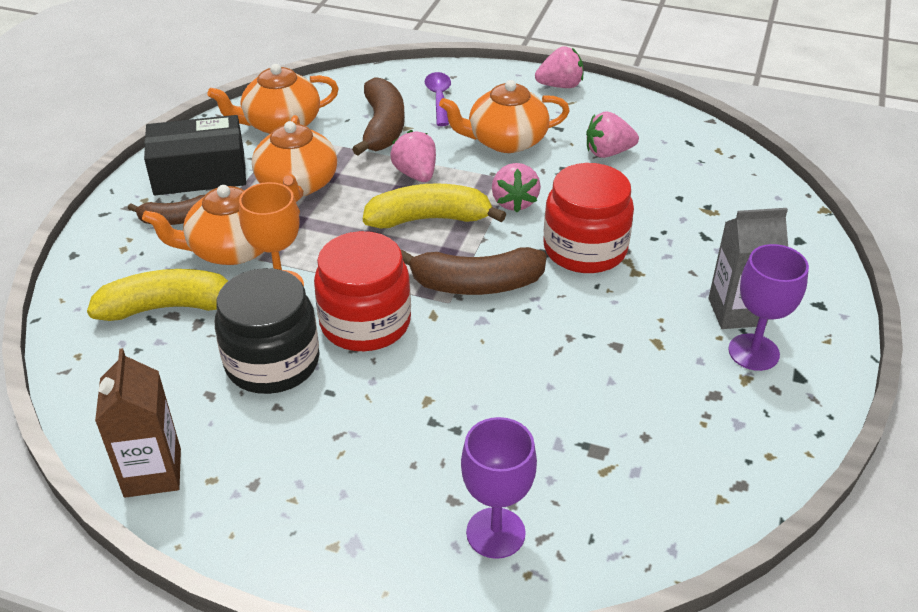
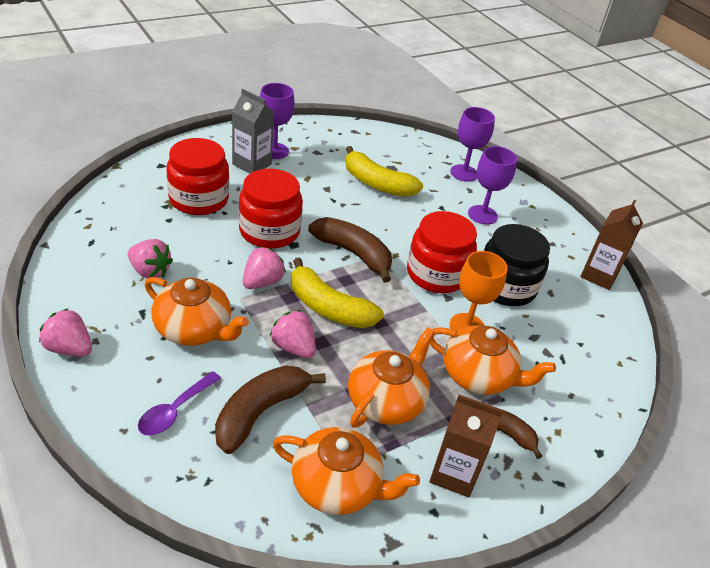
camera: 145 degrees left, 0 degrees up
yellow banana [87,269,228,321] -> yellow banana moved to [346,146,423,197]
black box [144,115,246,195] -> brown carton [429,394,503,497]
pink strawberry [390,130,436,182] -> pink strawberry turned 120 degrees clockwise [270,310,316,358]
none -> red jar [166,138,229,215]
none -> purple goblet [468,146,517,225]

